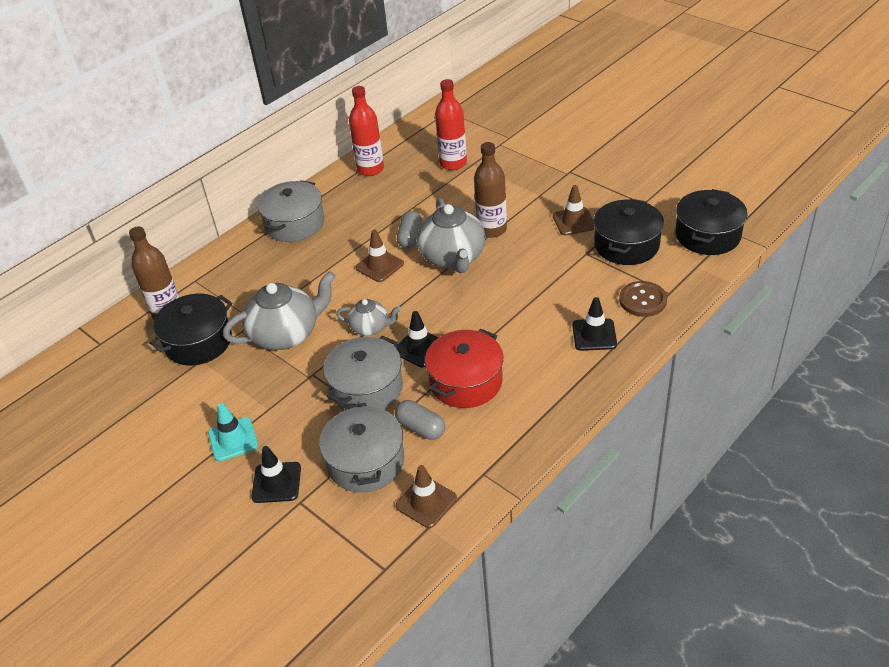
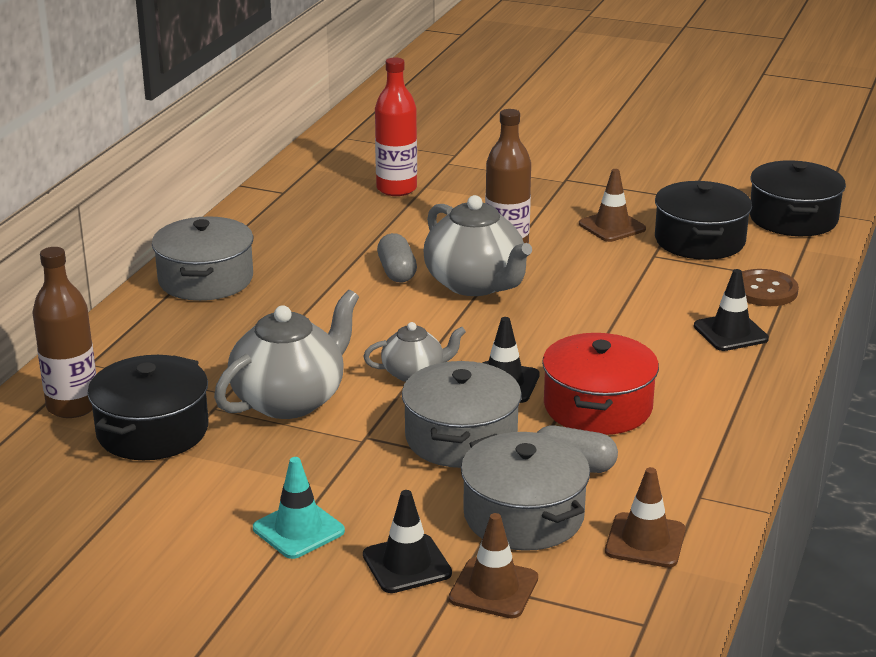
camera: 25 degrees left, 15 degrees down
red bottle [349,86,384,176] -> none
brown traffic cone [355,230,404,282] -> brown traffic cone moved to [449,513,538,618]

